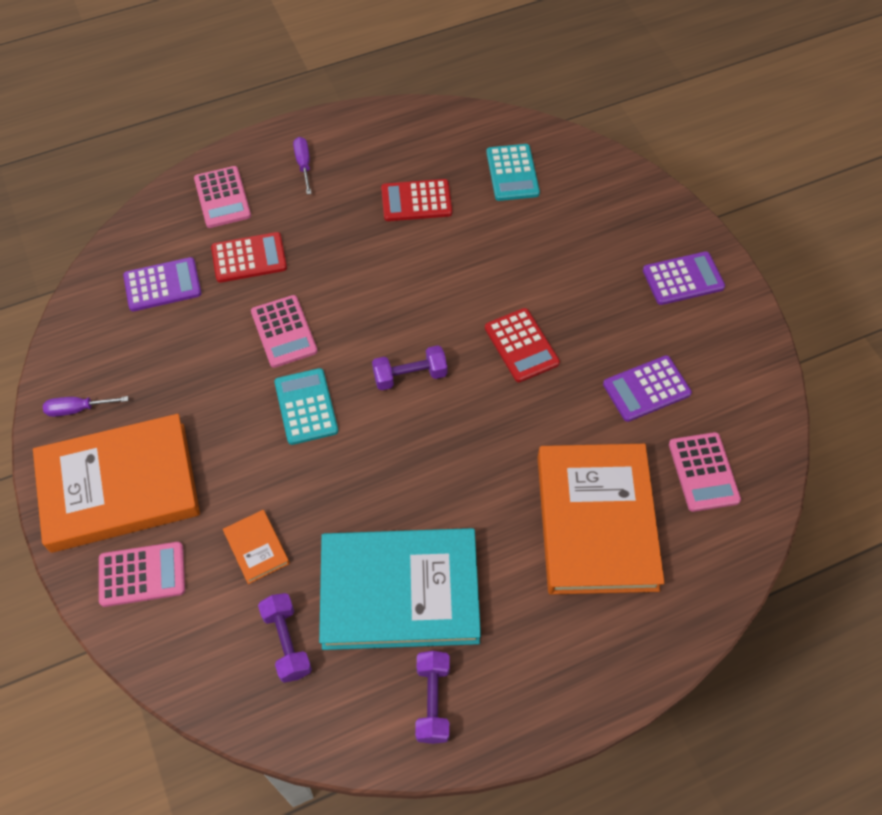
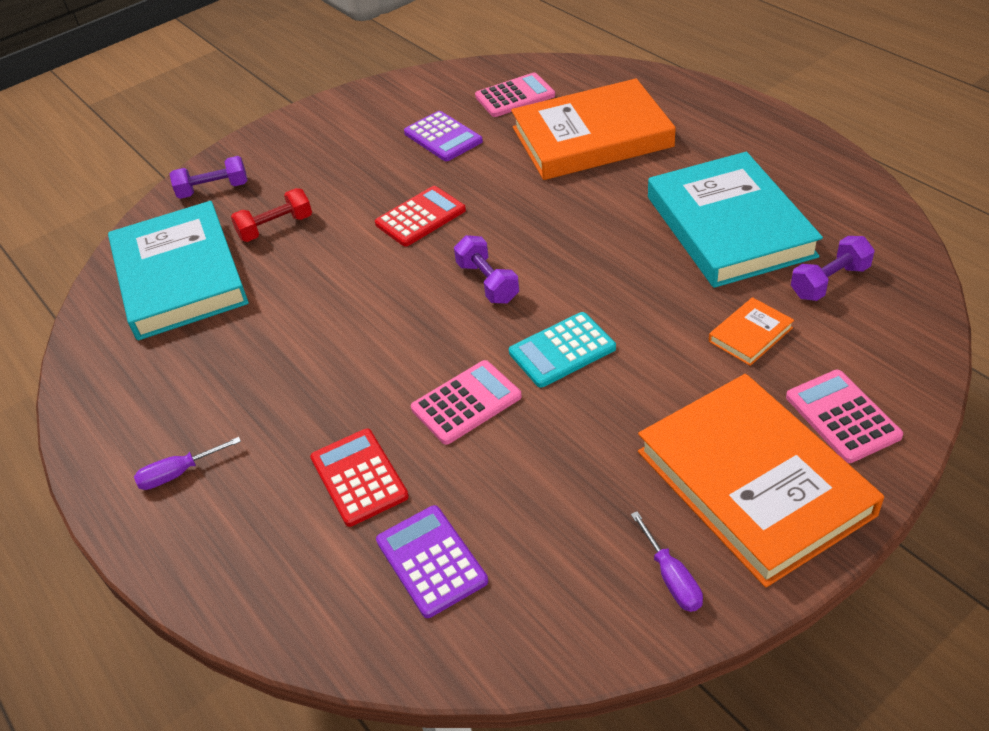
camera: 100 degrees left, 15 degrees down
pink calculator [194,166,251,228] -> none
red calculator [381,179,452,221] -> none
purple dumbbell [415,651,450,744] -> purple dumbbell moved to [170,156,248,199]
turquoise calculator [486,144,540,201] -> turquoise book [108,201,249,340]
purple calculator [643,251,725,305] -> none
none -> red dumbbell [231,188,312,242]

